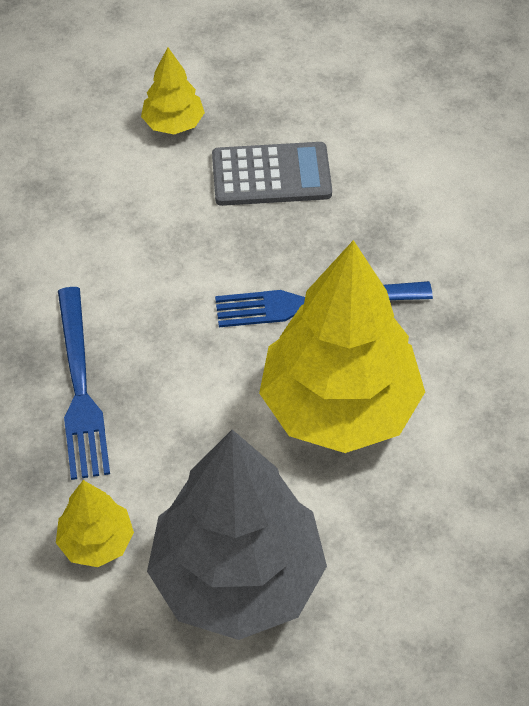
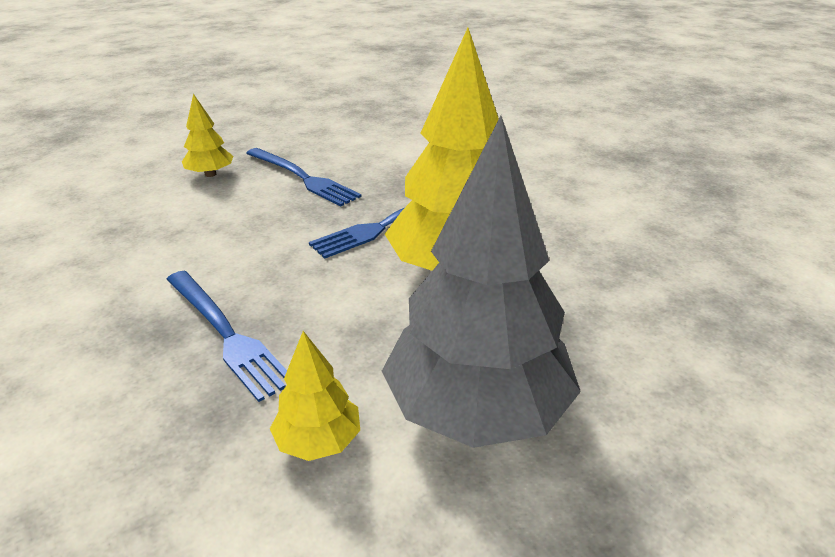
camera: 30 degrees left, 20 degrees down
grey calculator [212,142,332,206] -> blue fork [246,148,362,207]

